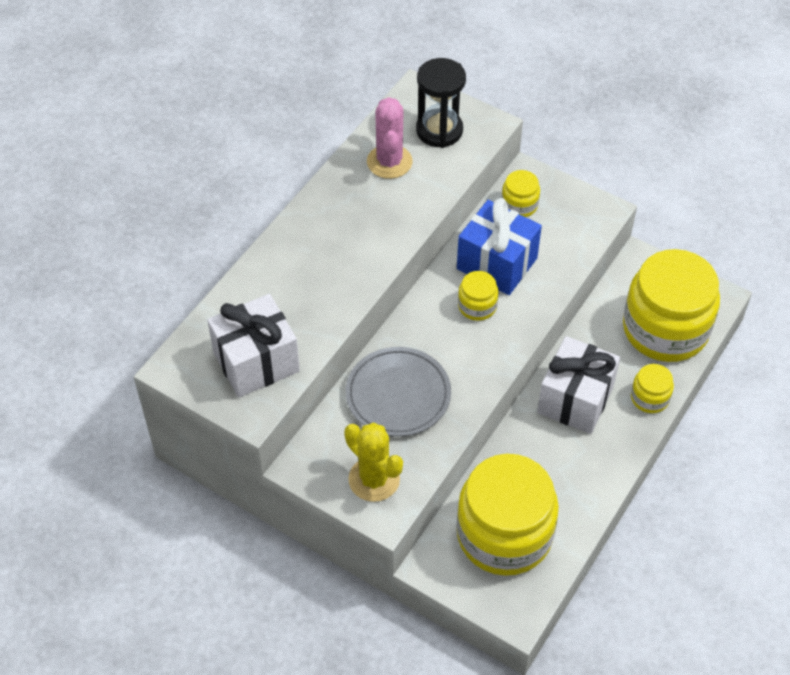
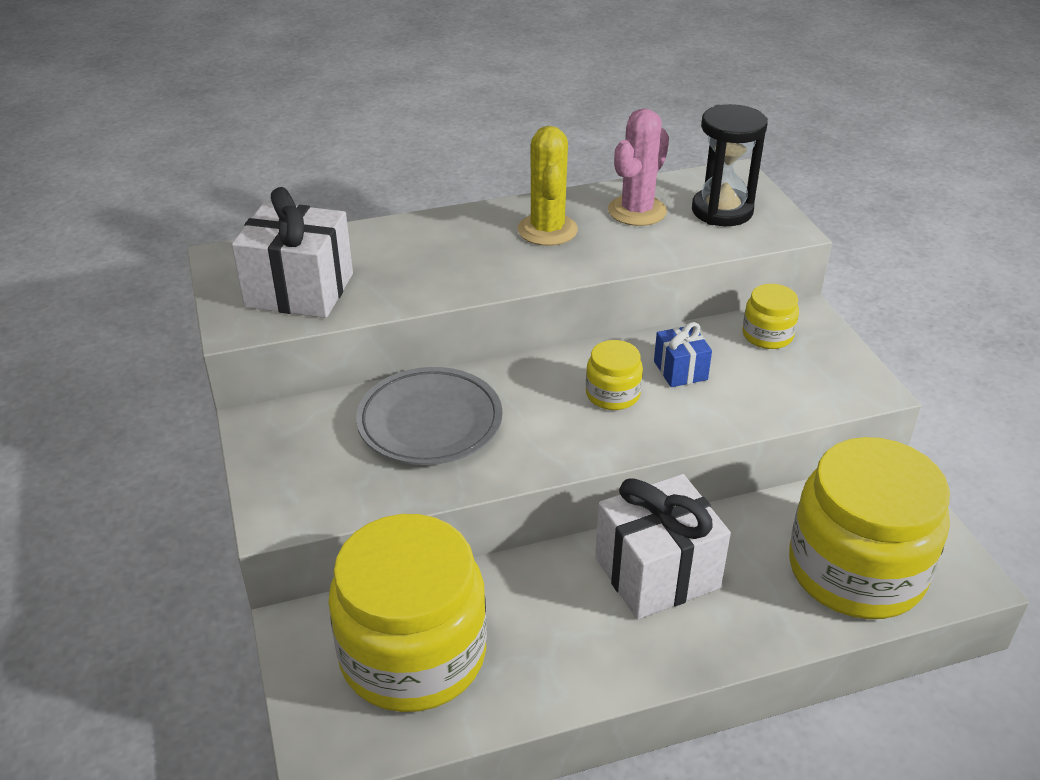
camera: 40 degrees right, 15 degrees down
yellow cactus [344,422,403,502] -> yellow cactus moved to [518,126,578,246]
blue gift [457,198,542,295] -> blue gift [654,322,712,387], size x0.51
yellow jar [631,364,674,413] -> none

